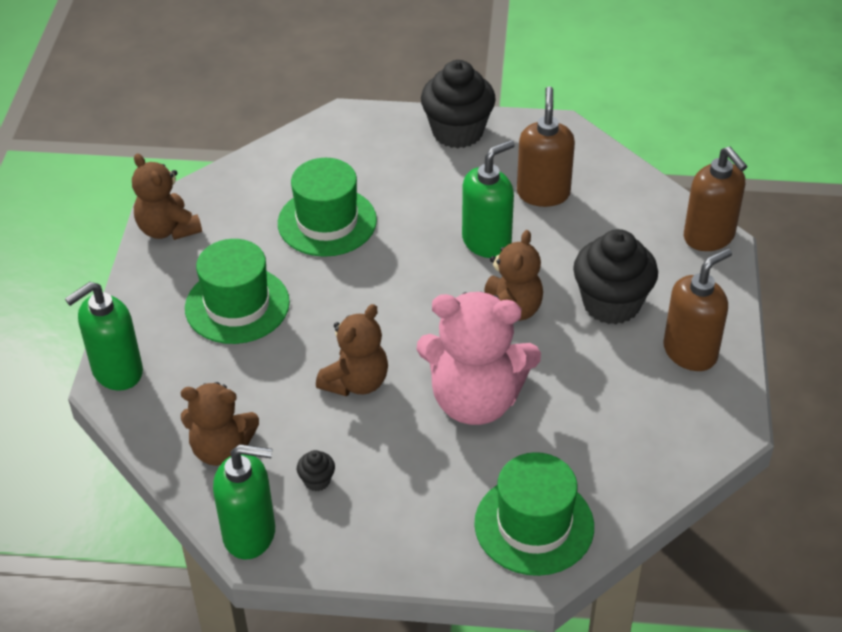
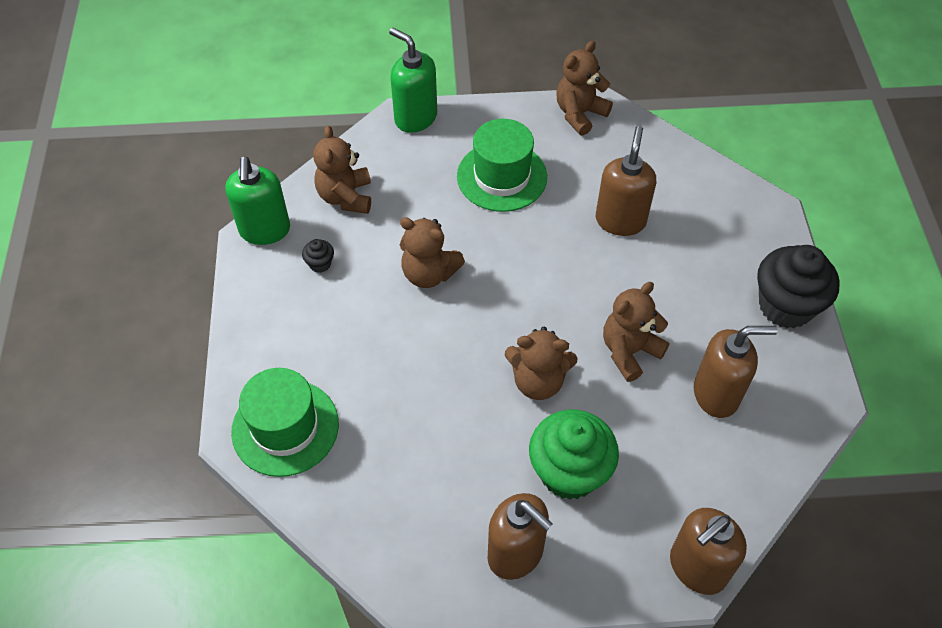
camera: 80 degrees right, 10 degrees up
green hat [278,158,377,257] -> brown soap dispenser [596,126,656,236]
pink teddy bear [417,292,541,425] -> none
green soap dispenser [462,140,515,258] -> brown teddy bear [603,282,670,382]
black cupcake [573,229,658,324] -> green cupcake [529,410,619,500]

